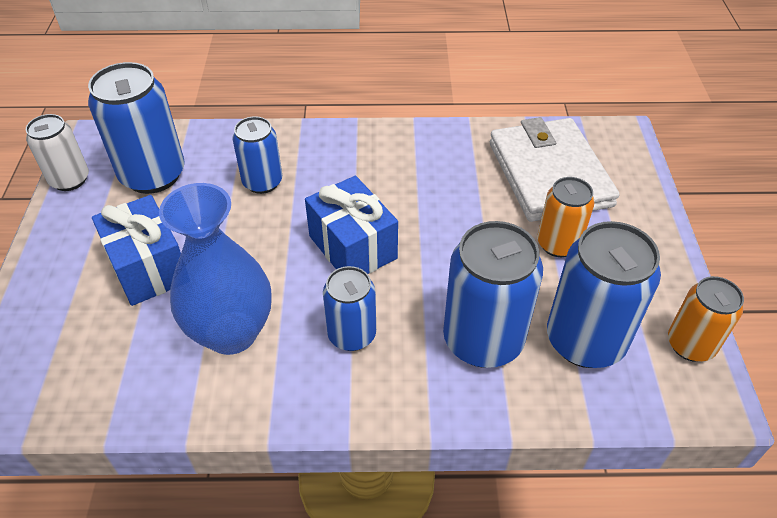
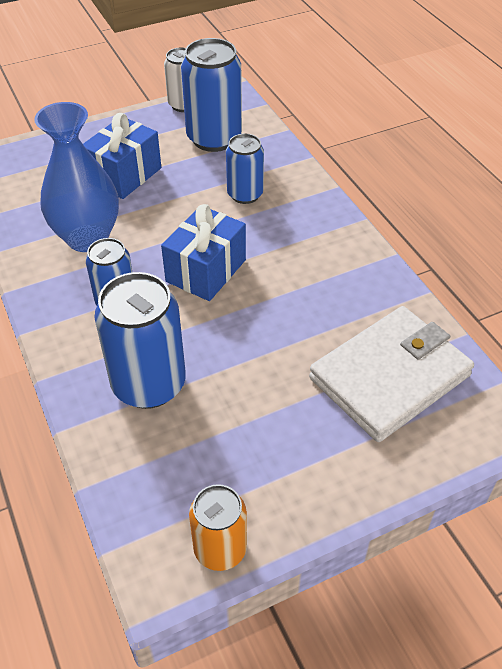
camera: 65 degrees right, 0 degrees up
orange can [537,177,595,257] -> none
blue can [547,221,661,368] -> none

